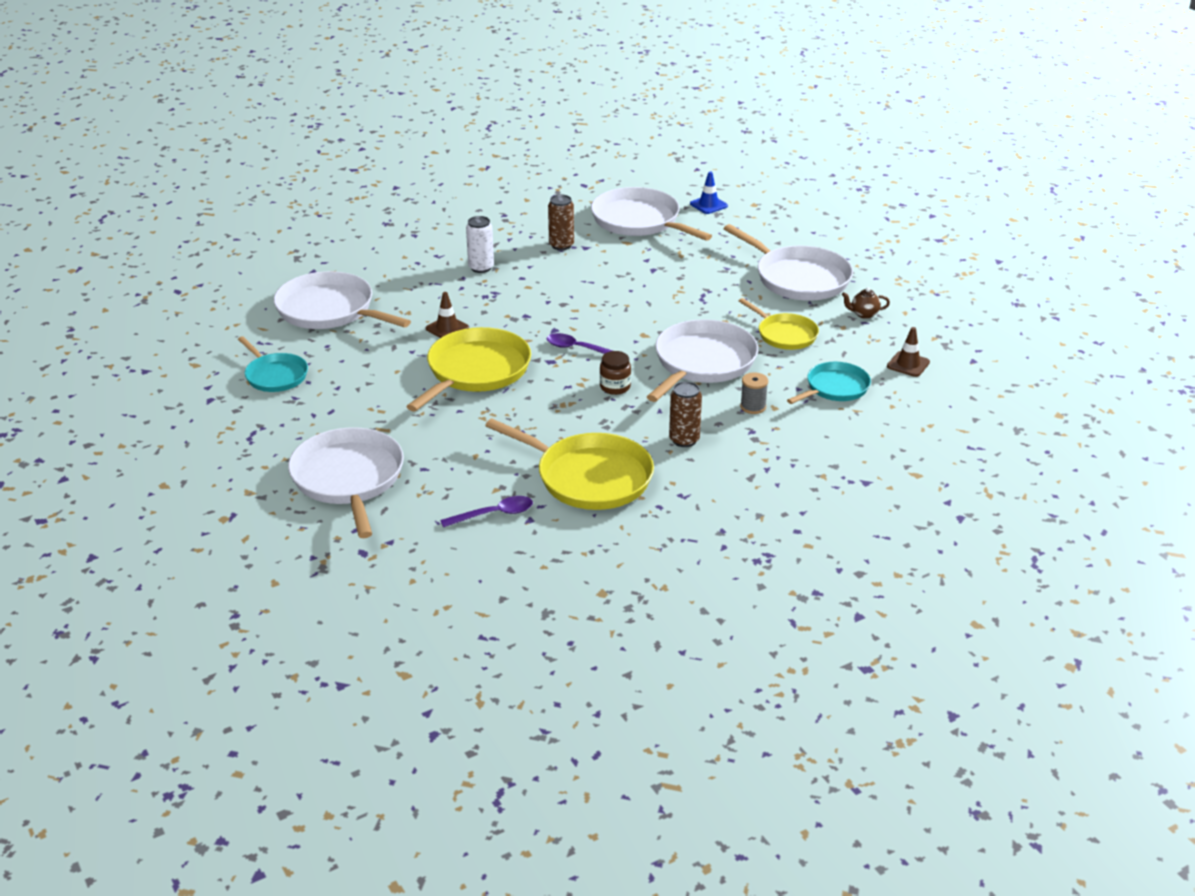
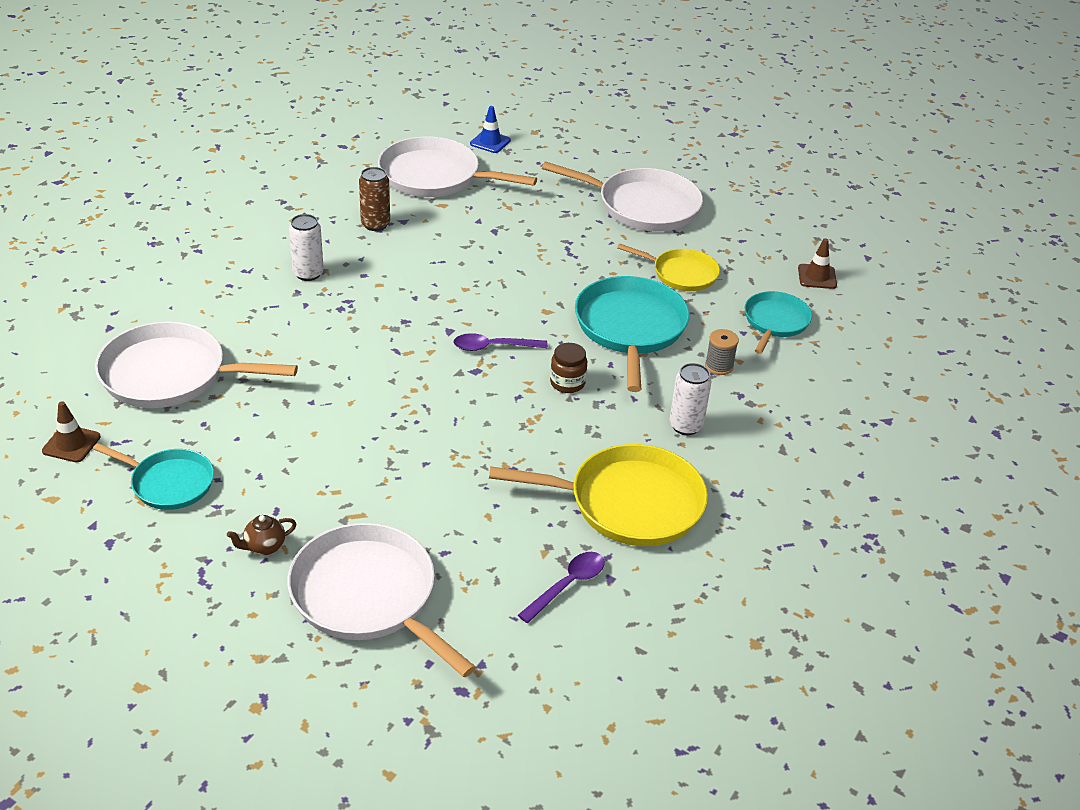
camera: 30 degrees left, 5 degrees up
yellow pan [406,327,531,412] -> none
brown traffic cone [426,292,469,338] -> brown traffic cone moved to [42,401,101,462]
white pan [647,319,758,402] -> turquoise pan [575,276,690,392]
brown can [669,381,702,447] -> white can [669,363,711,435]
brown teapot [842,287,890,319] -> brown teapot moved to [227,515,296,555]

